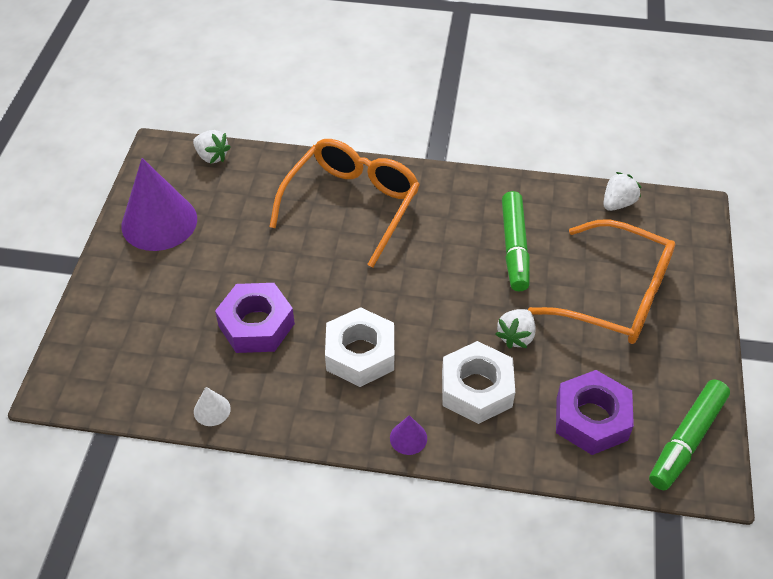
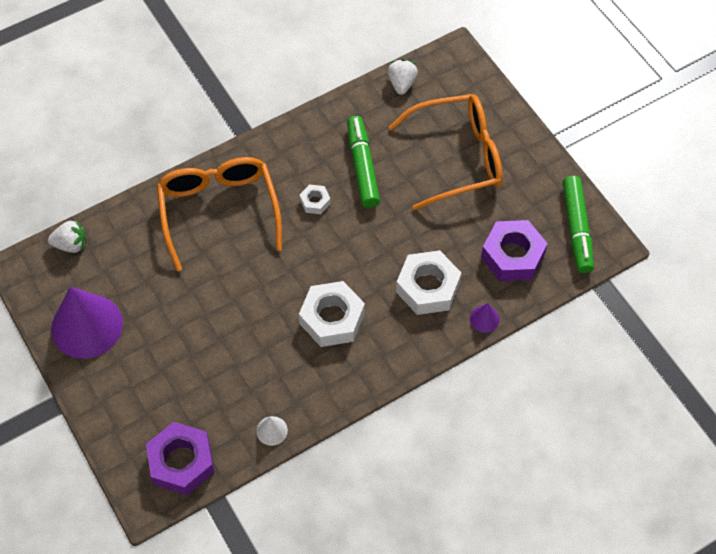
camera: 40 degrees left, 10 degrees up
purple nut [215,283,295,353] -> purple nut moved to [146,422,215,495]
purple cone [390,415,427,455] -> purple cone moved to [470,303,500,333]
white strawberry [495,309,536,348] -> none
green marker [502,191,530,291] -> green marker turned 150 degrees counterclockwise [347,116,380,208]
none -> white nut [300,184,331,214]

